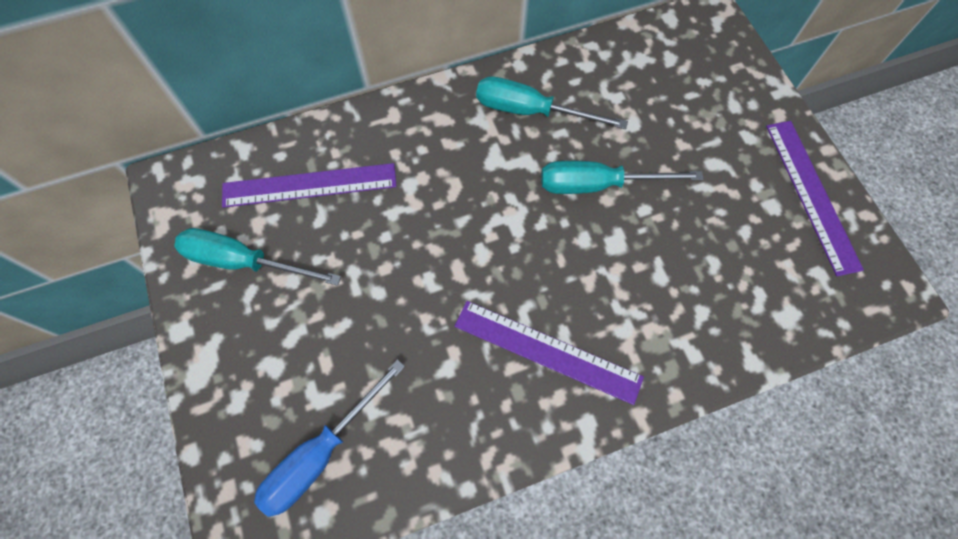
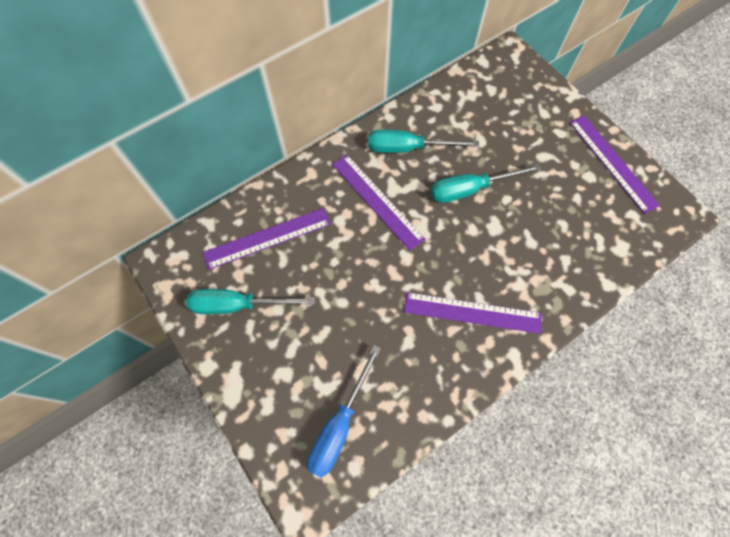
camera: 15 degrees left, 0 degrees up
none -> purple ruler [332,155,425,251]

